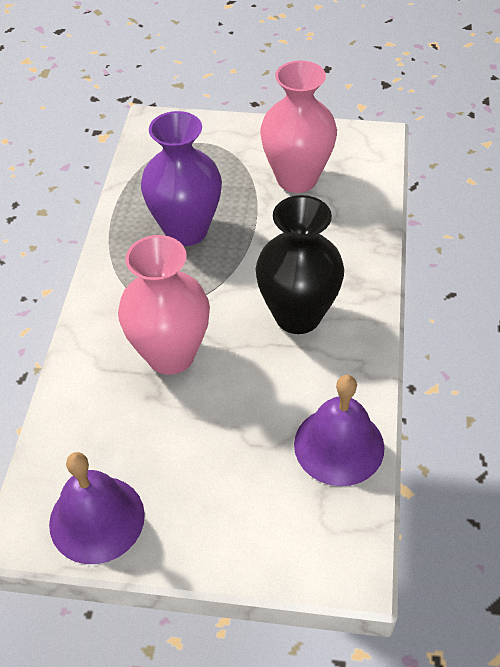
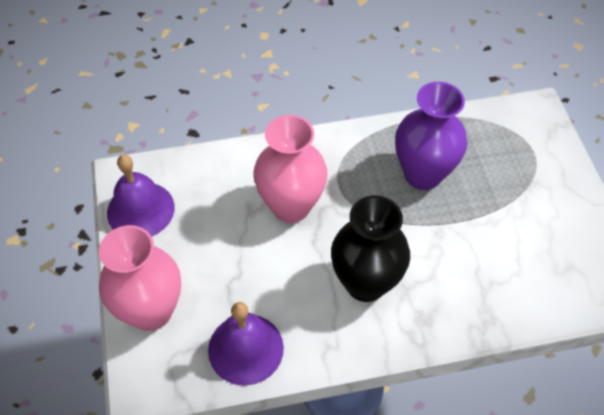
camera: 70 degrees right, 5 degrees up
pink vase [260,61,337,193] -> pink vase moved to [99,225,181,331]

